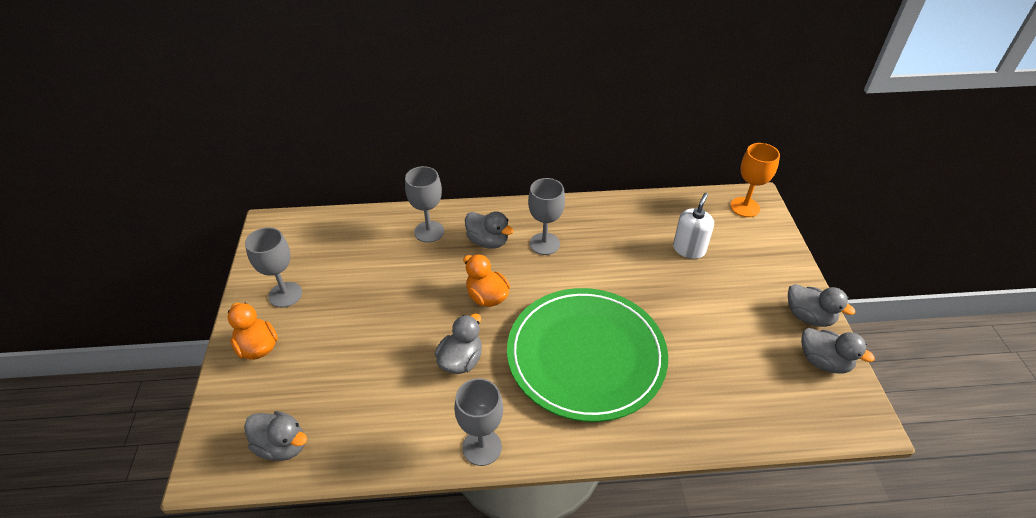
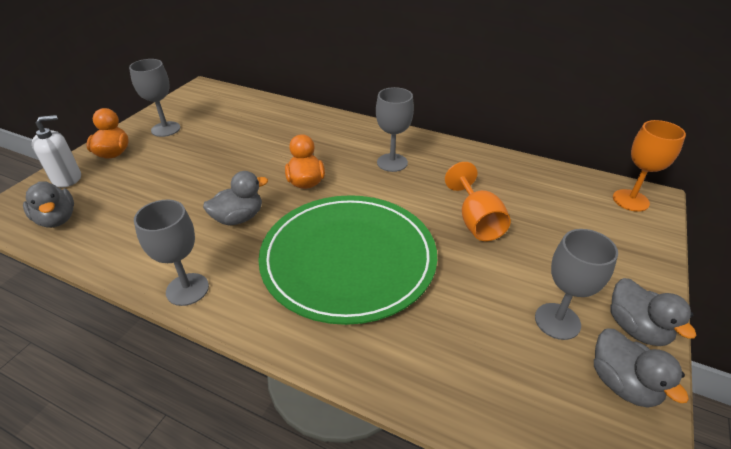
camera: 30 degrees right, 5 degrees down
grey goblet [405,166,444,243] -> grey goblet moved to [535,229,618,340]
grey duck [465,211,513,249] -> none
white soap dispenser [673,193,714,259] -> white soap dispenser moved to [32,115,81,187]
none -> orange goblet [445,162,511,241]

